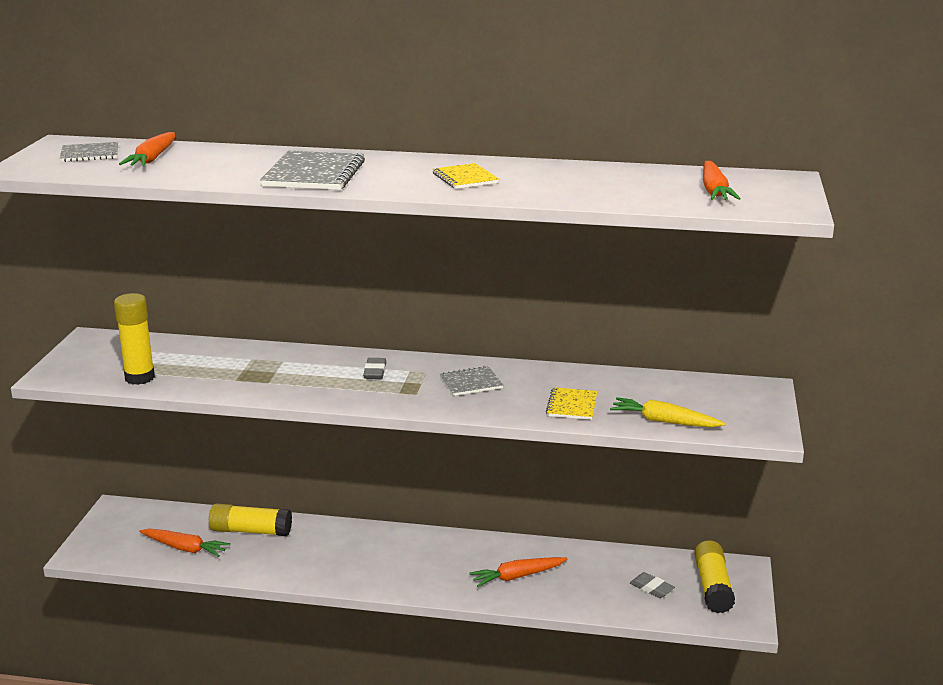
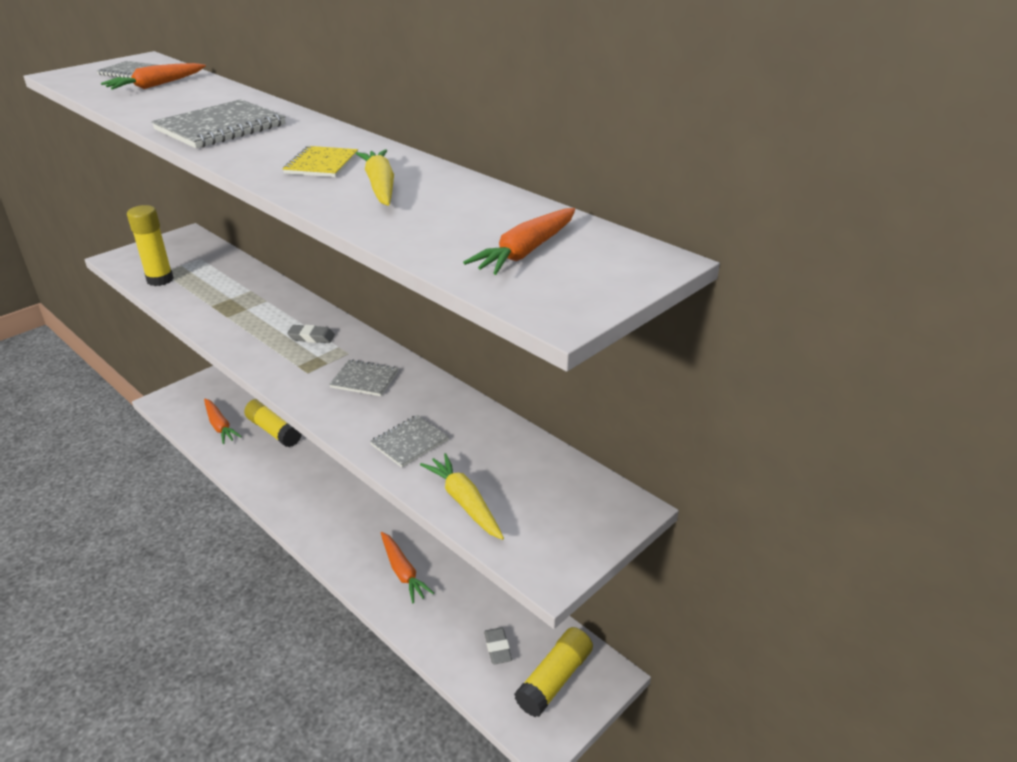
camera: 35 degrees right, 10 degrees up
grey eraser [363,358,386,379] -> grey eraser turned 60 degrees clockwise [287,325,335,343]
orange carrot [469,557,567,587] -> orange carrot turned 135 degrees counterclockwise [381,532,434,603]
yellow notebook [546,387,597,420] -> grey notebook [370,415,449,467]
none -> yellow carrot [356,150,394,206]

